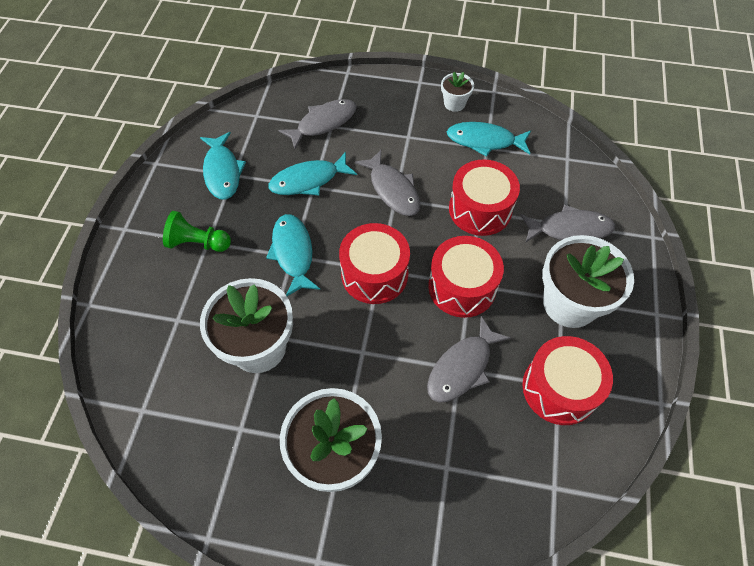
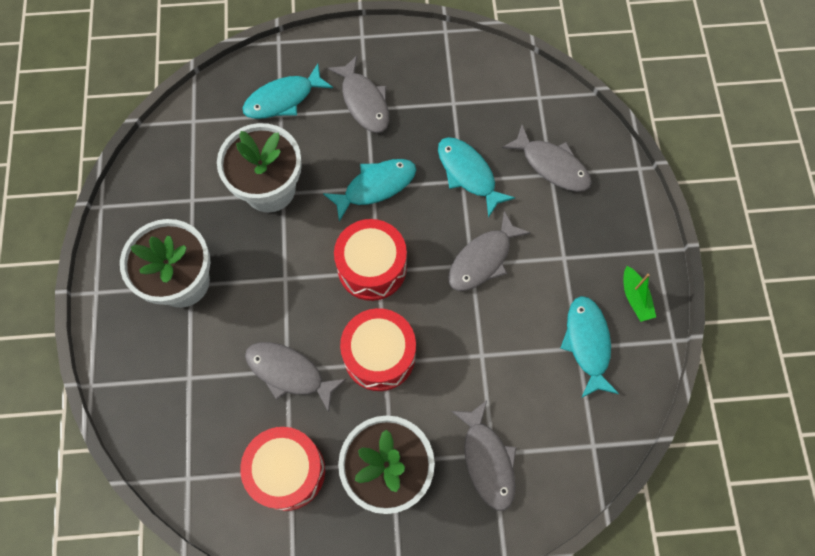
camera: 75 degrees right, 10 degrees up
green pawn [163,211,231,252] -> grey fish [328,56,389,133]
turquoise fish [200,132,246,200] -> turquoise fish moved to [242,64,333,119]
white flower pot [441,72,474,112] -> green boat [624,266,656,322]
red drum [449,159,520,236] -> none

